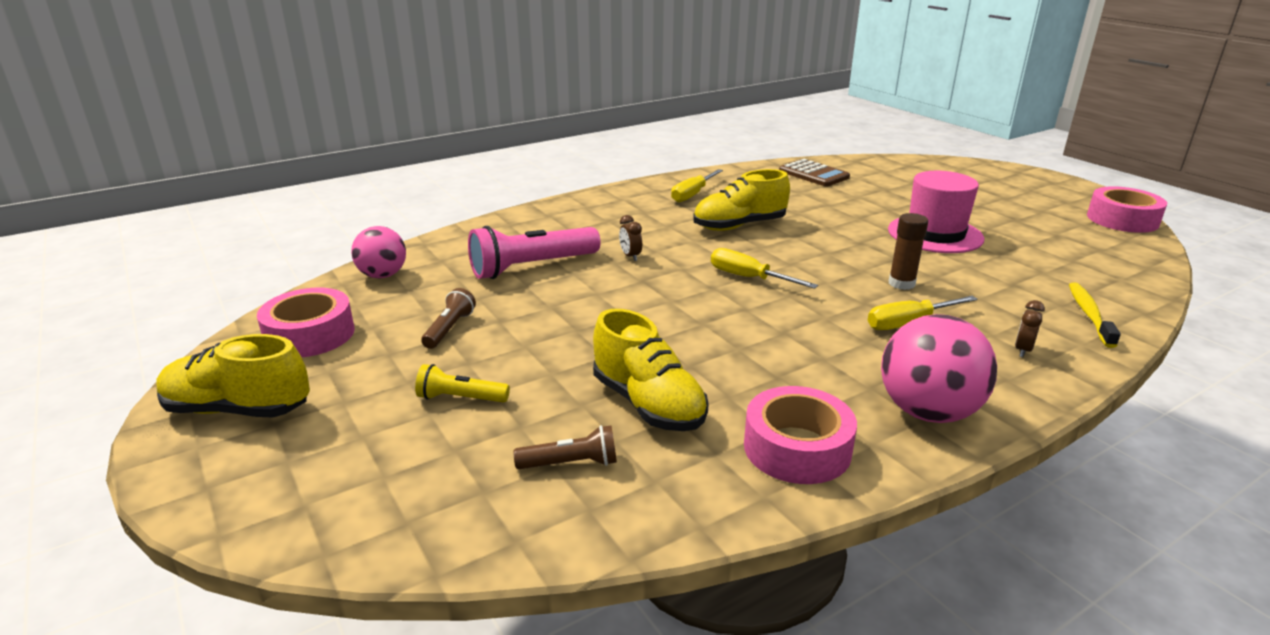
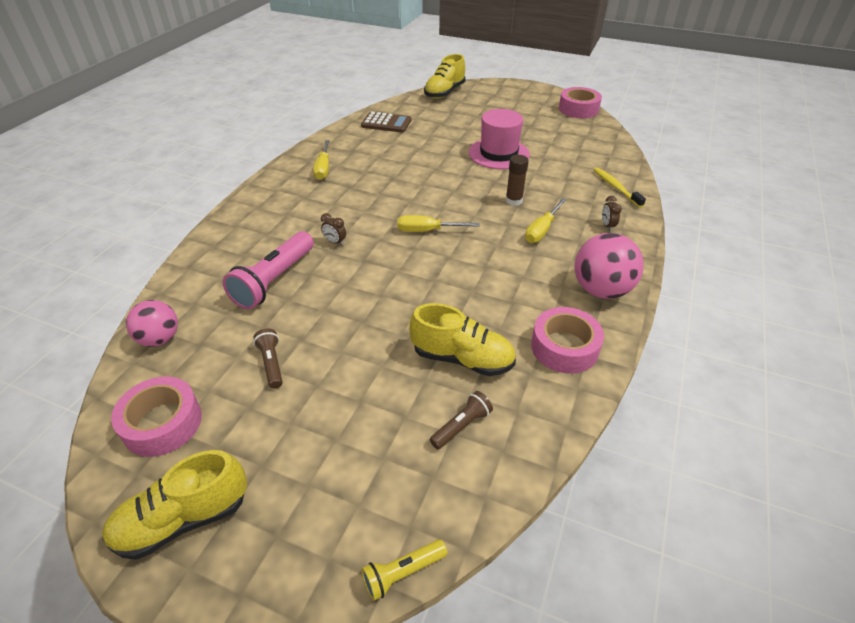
camera: 35 degrees left, 15 degrees up
yellow flashlight [415,364,510,403] -> yellow flashlight moved to [361,539,447,601]
yellow shoe [693,169,790,231] -> yellow shoe moved to [424,54,466,99]

